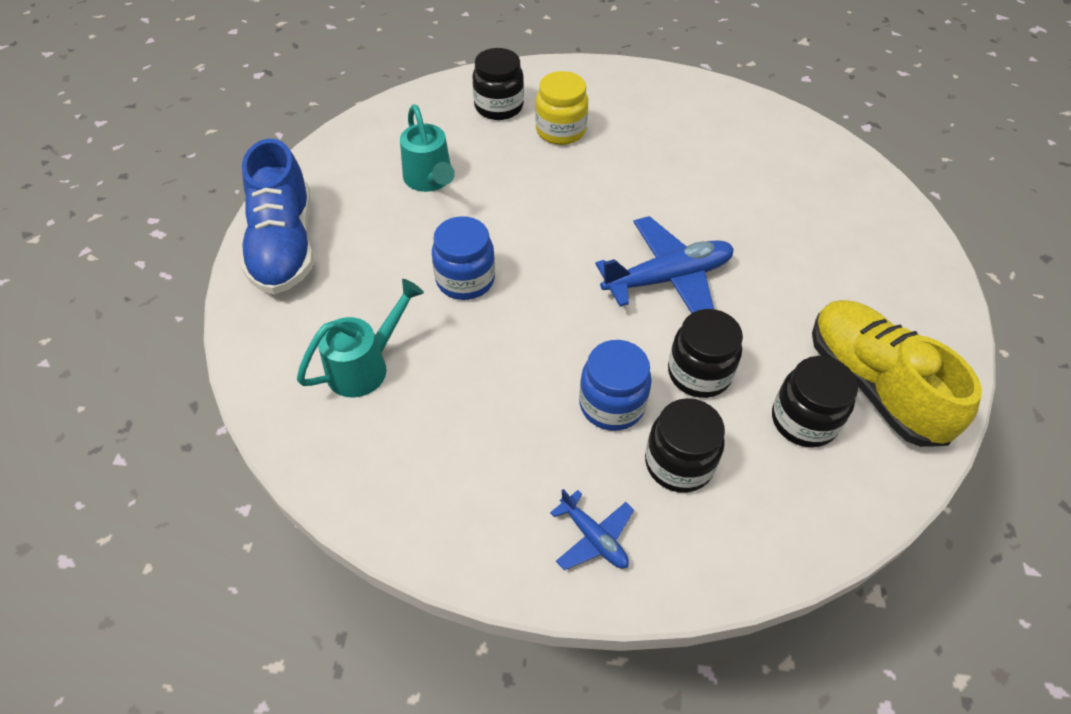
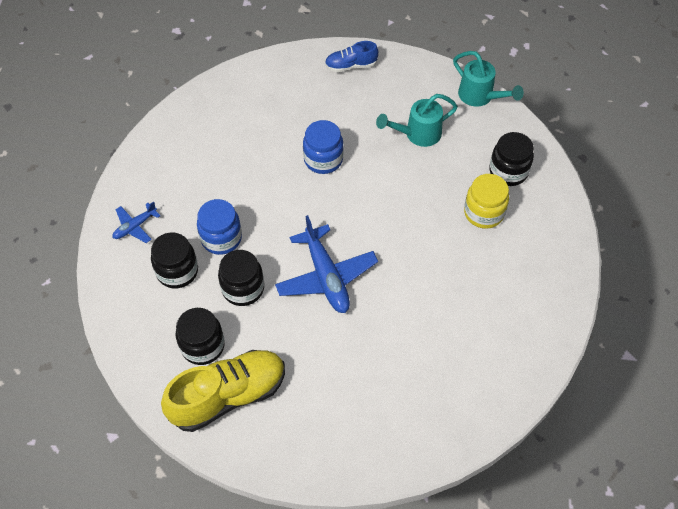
camera: 90 degrees right, 5 degrees up
blue shoe [241,139,313,294] -> blue shoe [325,41,378,72], size x0.53
turquoise watering can [297,279,424,398] -> turquoise watering can moved to [453,51,524,107]

